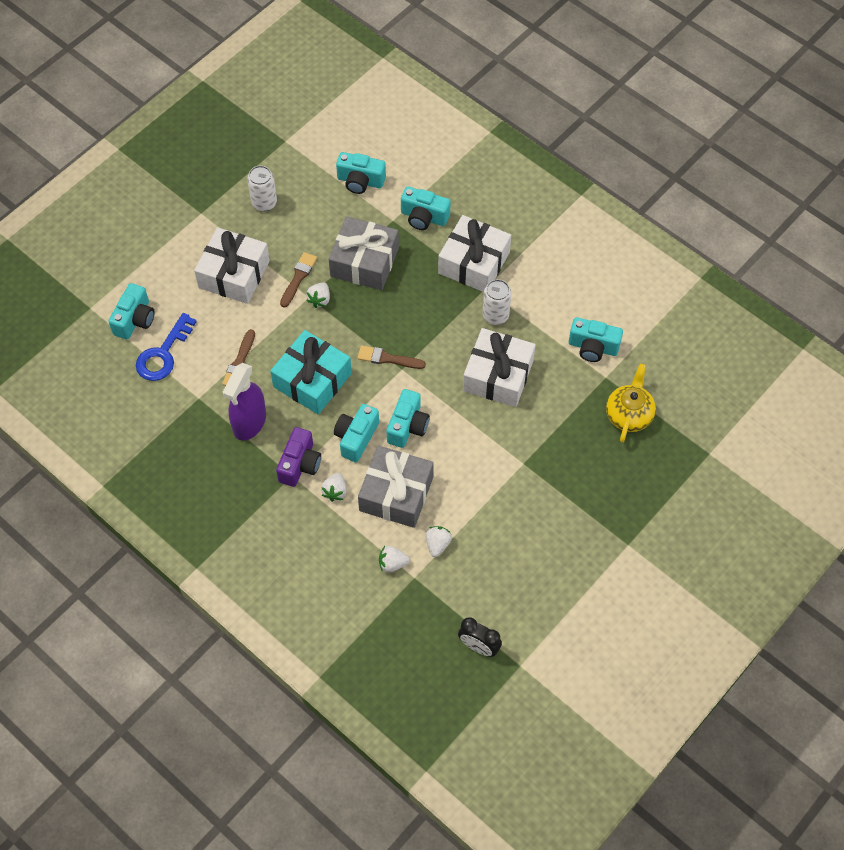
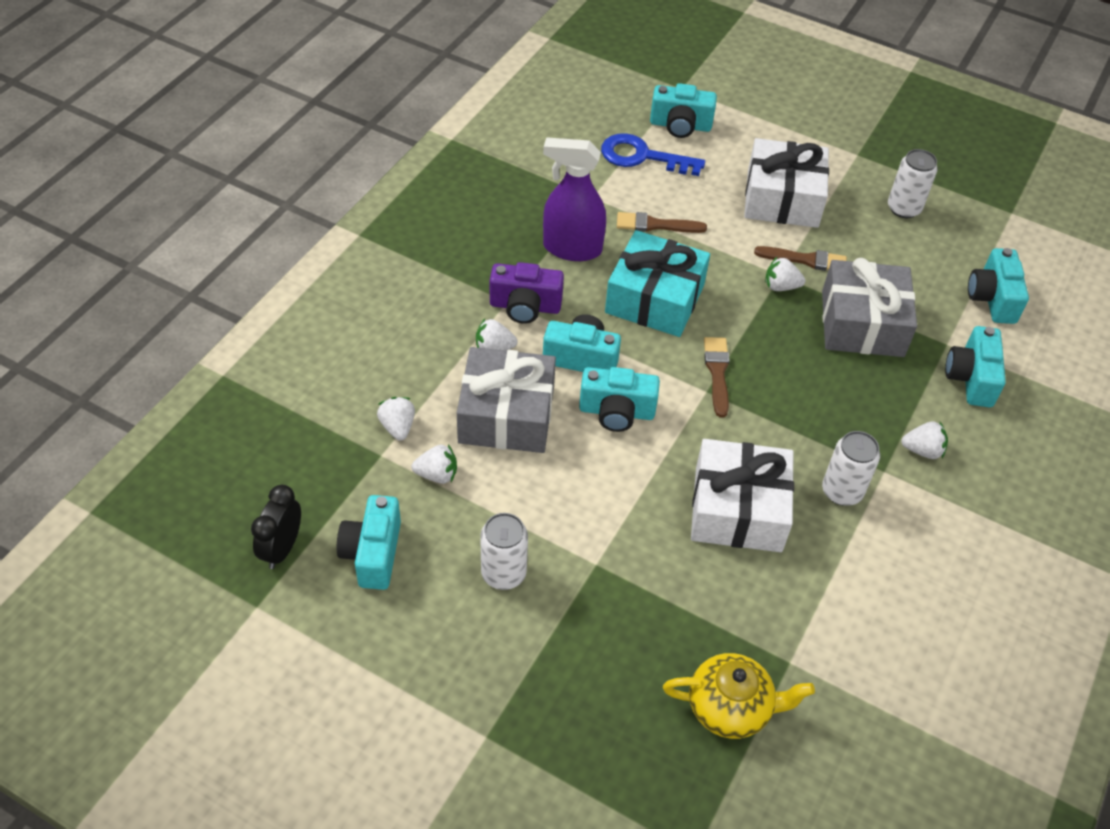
camera: 75 degrees right, 10 degrees down
white gift [438,215,511,292] -> white strawberry [901,421,948,459]
turquoise camera [569,317,623,362] -> turquoise camera moved to [337,495,401,590]
none -> white can [480,513,528,590]

